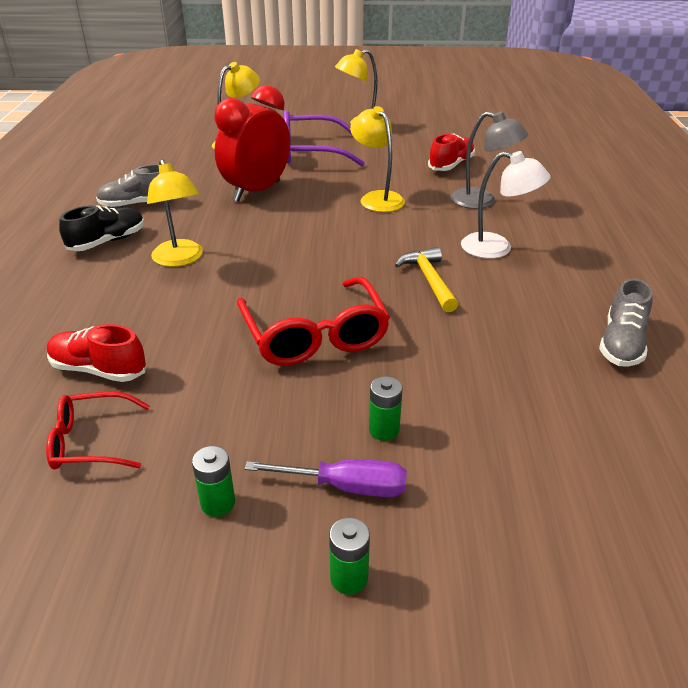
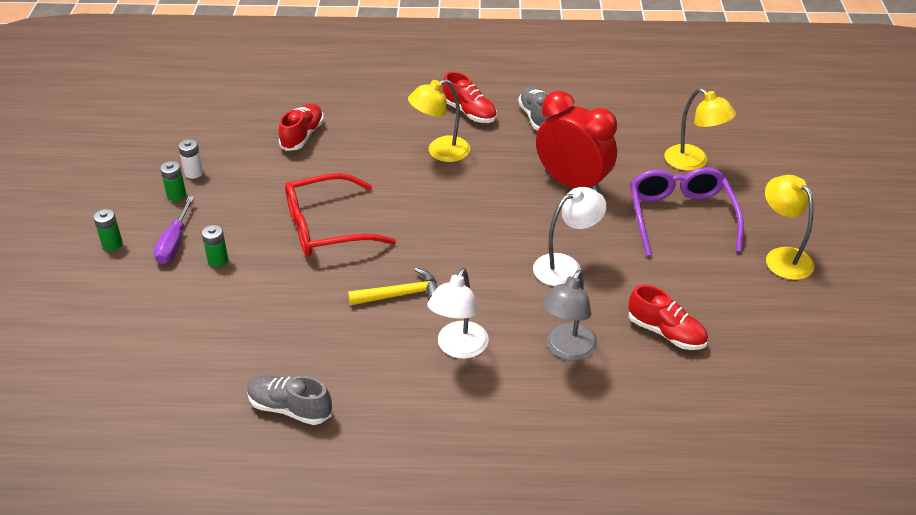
camera: 90 degrees right, 5 degrees up
red glasses [46,392,150,470] -> none
black shoe [59,205,144,251] -> red shoe [442,72,497,123]
yellow lamp [350,106,405,212] -> white lamp [533,187,607,286]
none -> white battery [178,139,203,179]

